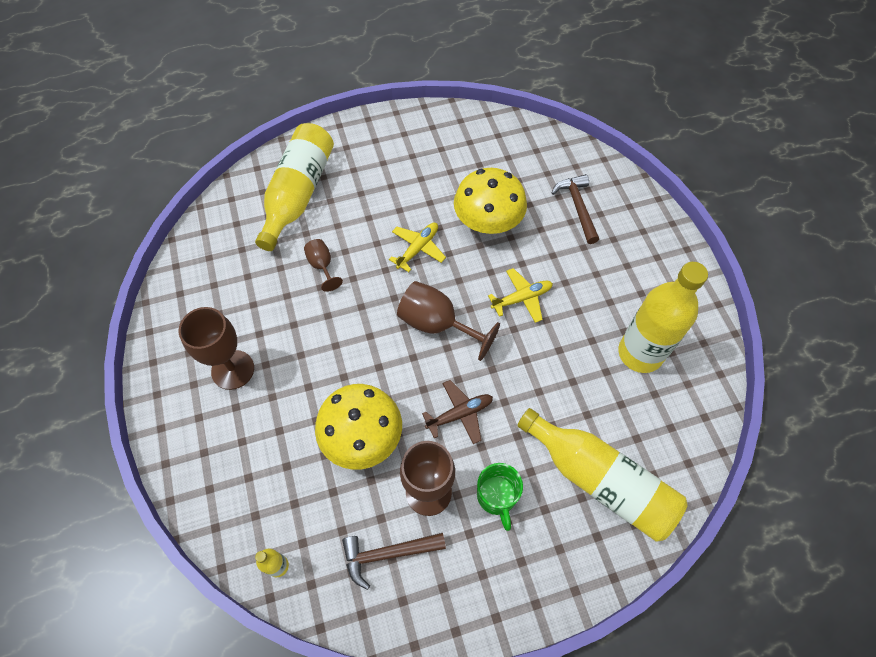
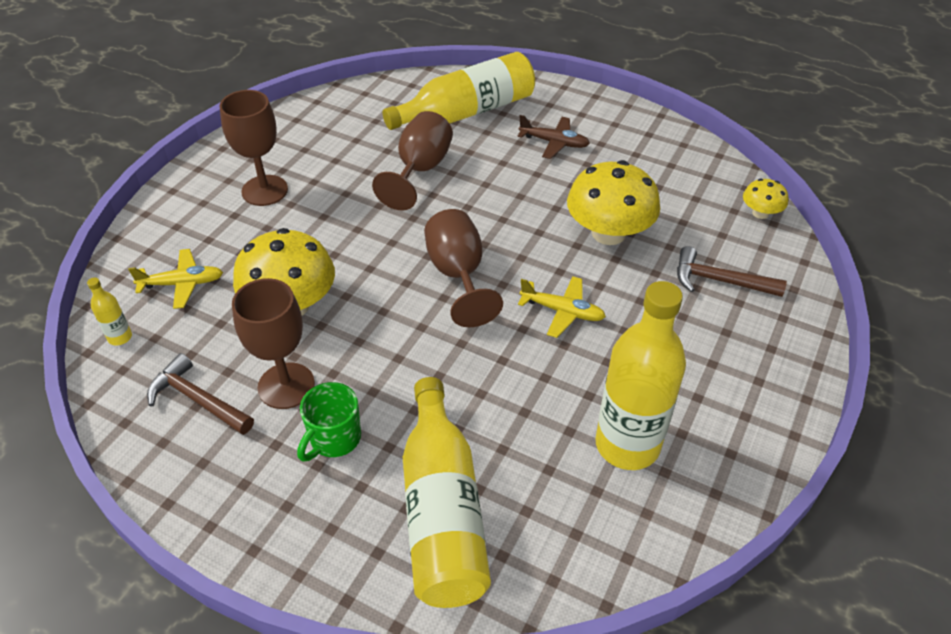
camera: 45 degrees right, 15 degrees down
brown goblet [304,239,343,292] -> brown goblet [372,111,453,211], size x1.79
yellow plane [389,222,446,272] -> yellow plane moved to [128,249,223,309]
brown plane [422,380,493,444] -> brown plane moved to [518,115,590,159]
brown hammer [552,174,599,244] -> brown hammer turned 105 degrees counterclockwise [677,246,787,297]
none -> yellow mushroom [743,179,788,219]

